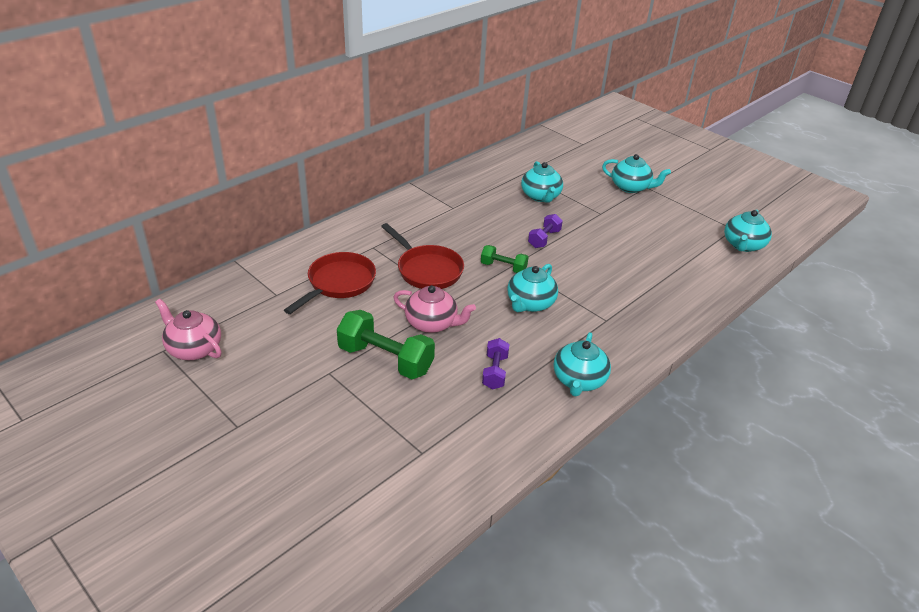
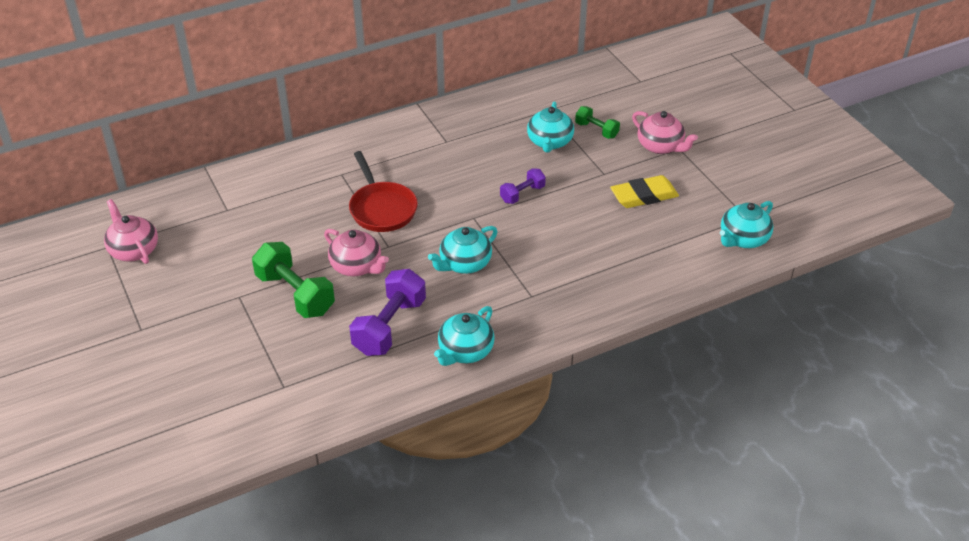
camera: 20 degrees right, 5 degrees up
red pan [284,252,376,314] -> none
green dumbbell [481,245,528,273] -> green dumbbell moved to [575,106,620,139]
purple dumbbell [482,338,509,390] -> purple dumbbell [349,269,426,356], size x1.79
turquoise teapot [602,154,671,193] -> pink teapot [632,111,698,154]
none -> yellow eraser [610,175,679,208]

